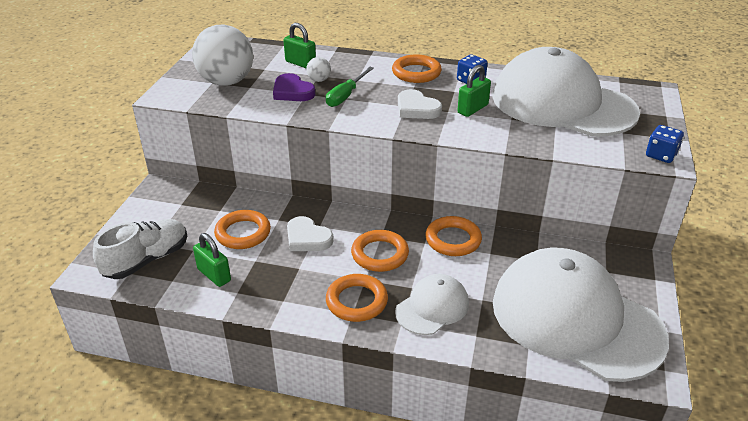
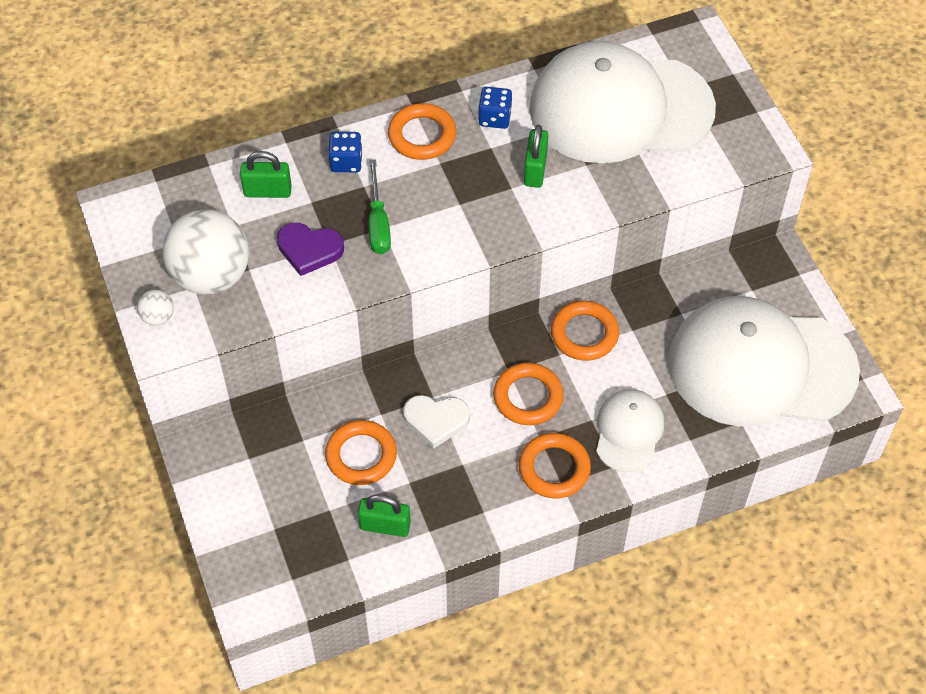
camera: 35 degrees left, 20 degrees up
white shoe [93,219,187,279] -> none
white ball [306,57,331,82] -> white ball moved to [137,290,174,325]
white heart [398,89,442,119] -> none
blue dice [646,125,684,163] -> blue dice moved to [328,132,363,172]

